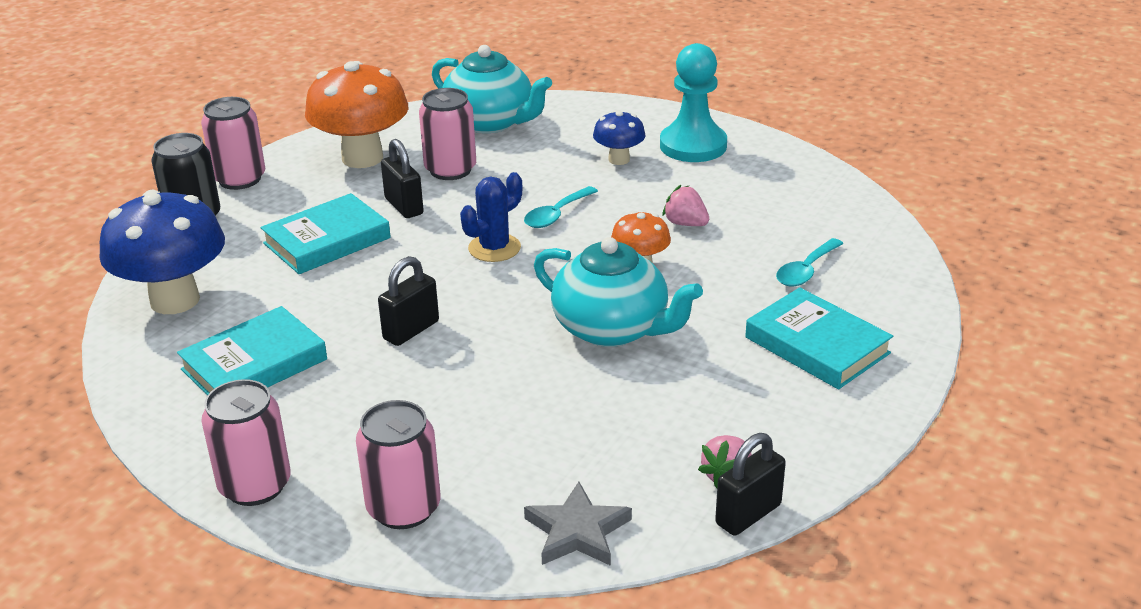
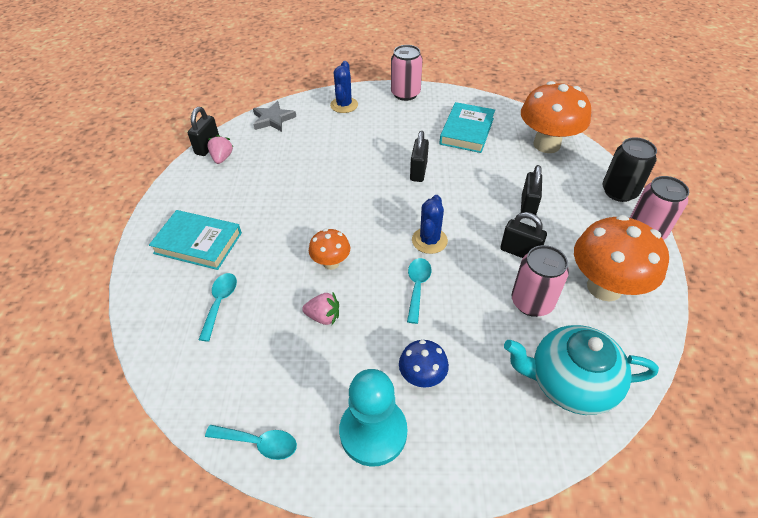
camera: 150 degrees right, 15 degrees up
blue mushroom [99,190,225,314] -> orange mushroom [521,81,591,153]
turquoise book [260,193,391,274] -> black padlock [521,165,542,215]
pink can [356,400,441,529] -> blue cactus [330,61,358,113]
turquoise teapot [534,237,703,347] -> none
none -> turquoise spoon [205,425,297,460]

